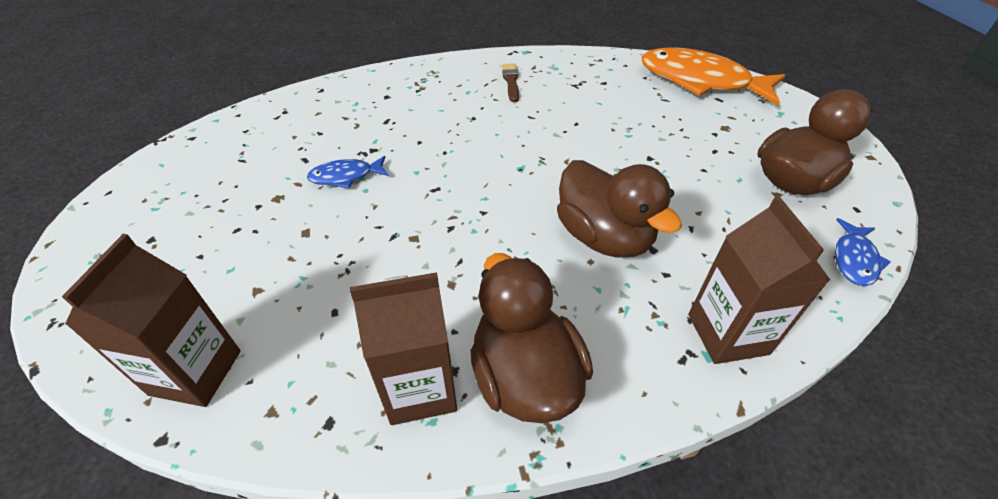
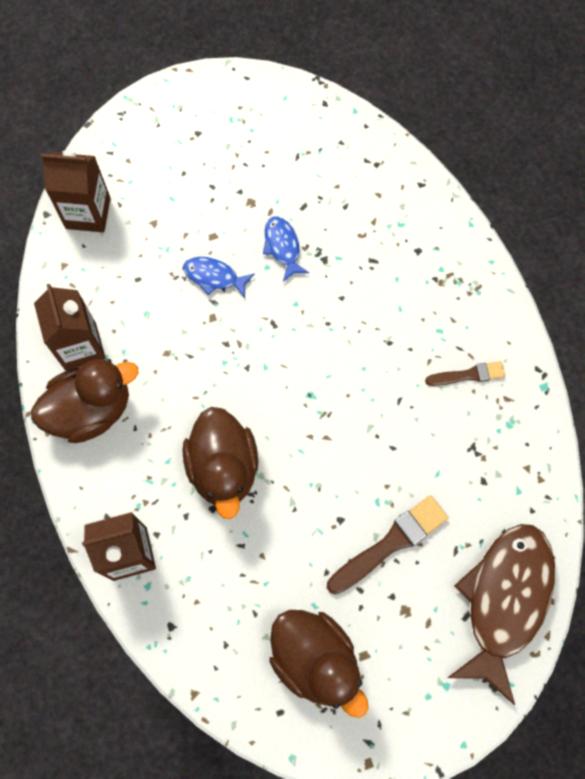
camera: 85 degrees right, 25 degrees up
brown duck [557,160,682,258] -> brown duck turned 60 degrees counterclockwise [182,407,258,519]
orange fish [642,47,786,105] -> brown fish [448,524,555,705]
blue fish [835,218,890,286] -> blue fish moved to [183,257,255,298]
none -> brown brush [327,495,449,594]

